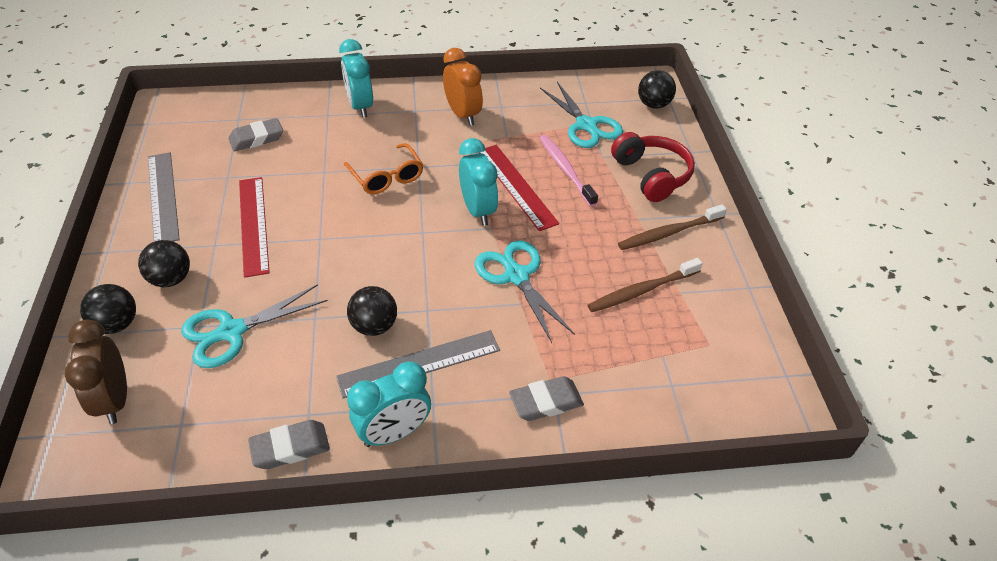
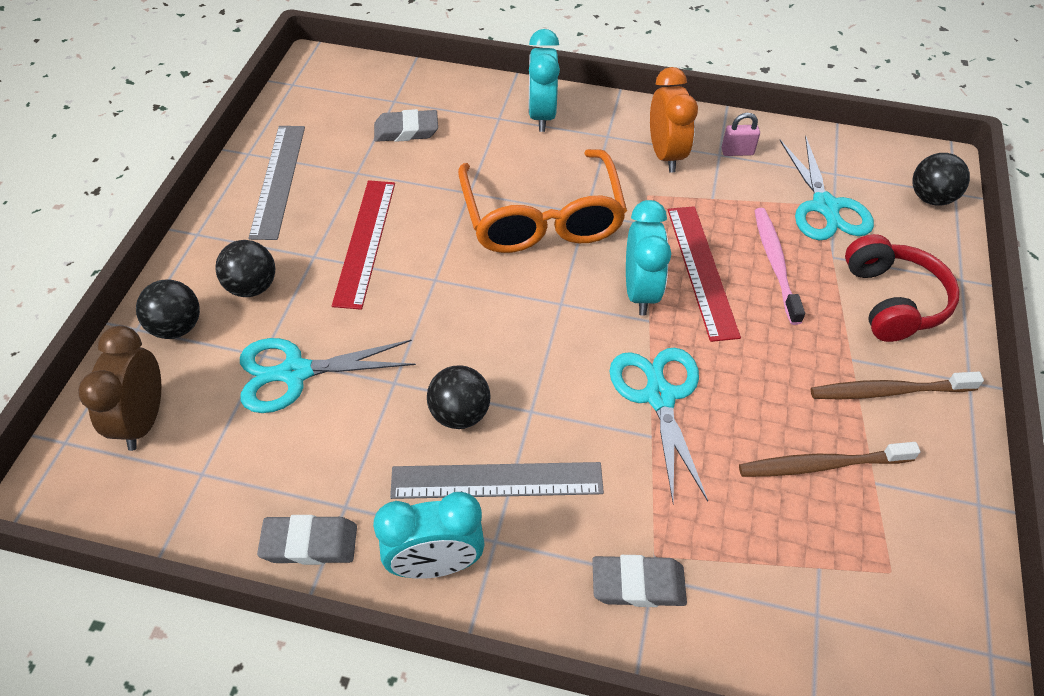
camera: 20 degrees right, 5 degrees up
orange glasses [344,143,423,194] -> orange glasses [458,149,627,253], size x1.75
none -> pink padlock [721,113,760,156]

